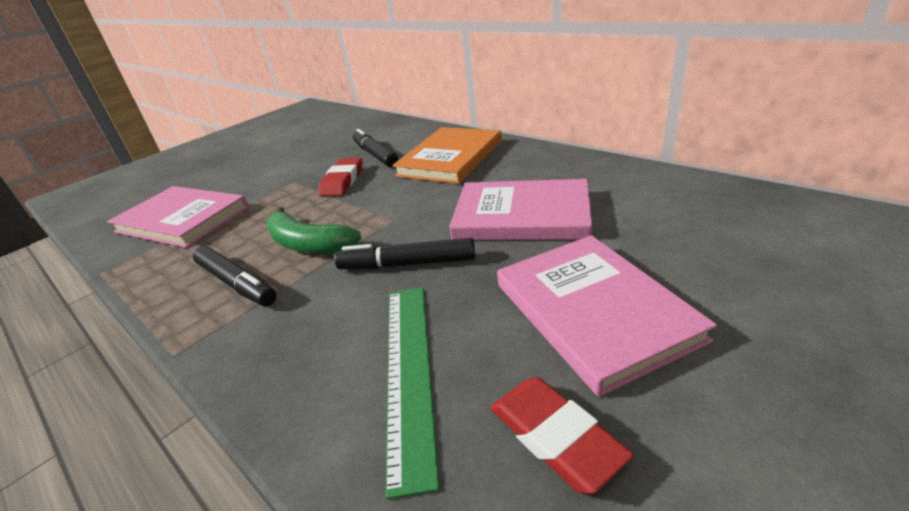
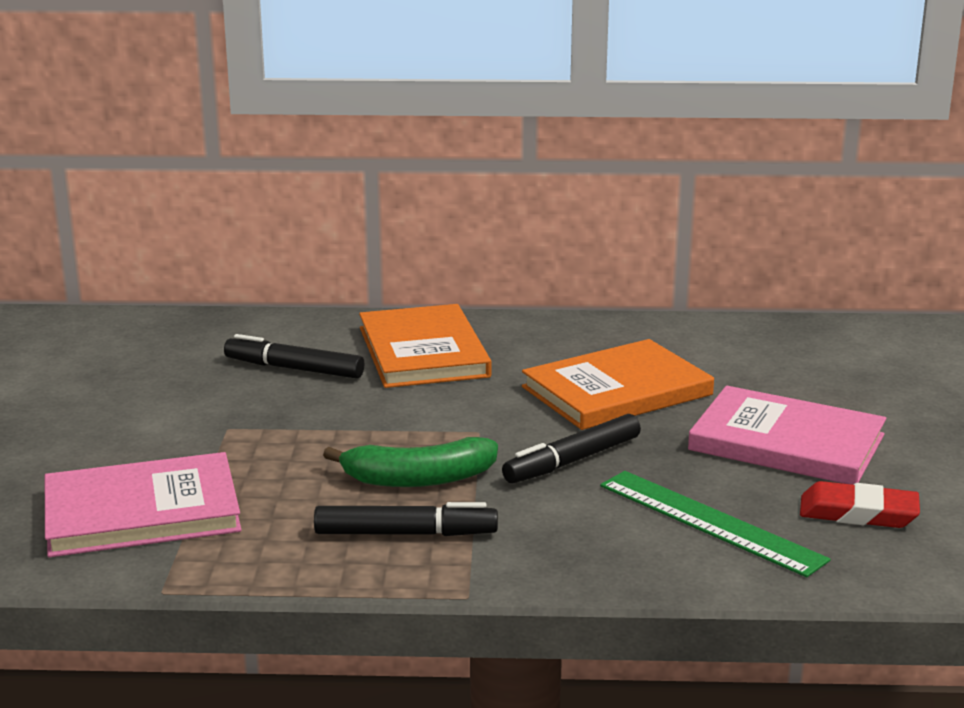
camera: 45 degrees left, 10 degrees down
red eraser [318,158,362,196] -> none
pink book [449,179,592,240] -> orange book [522,339,714,430]

